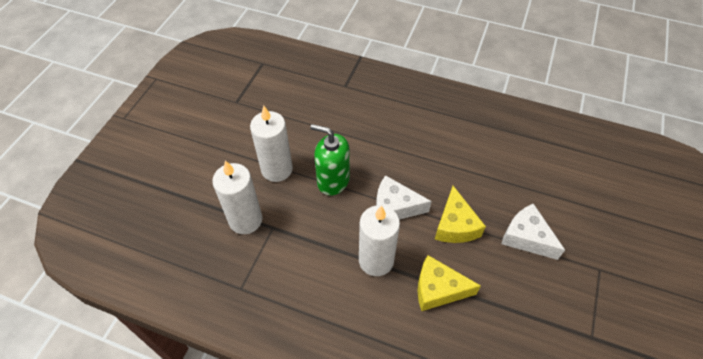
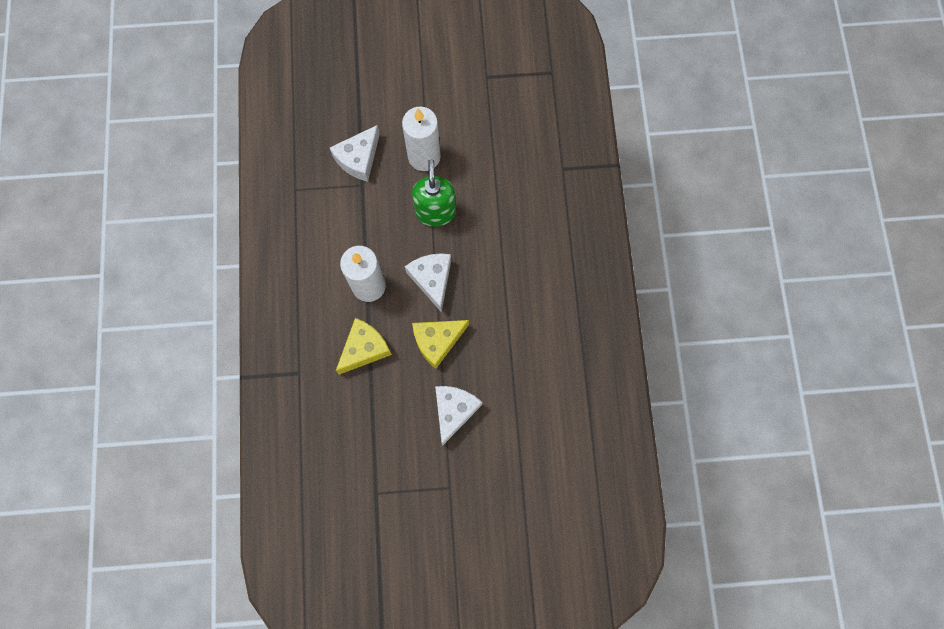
camera: 65 degrees right, 20 degrees up
white candle [212,160,262,234] -> white cheese [330,125,380,182]
yellow cheese [417,255,481,311] -> yellow cheese turned 60 degrees clockwise [336,318,392,375]

